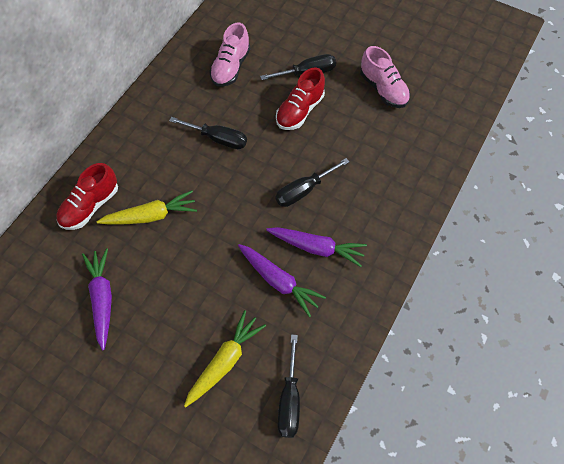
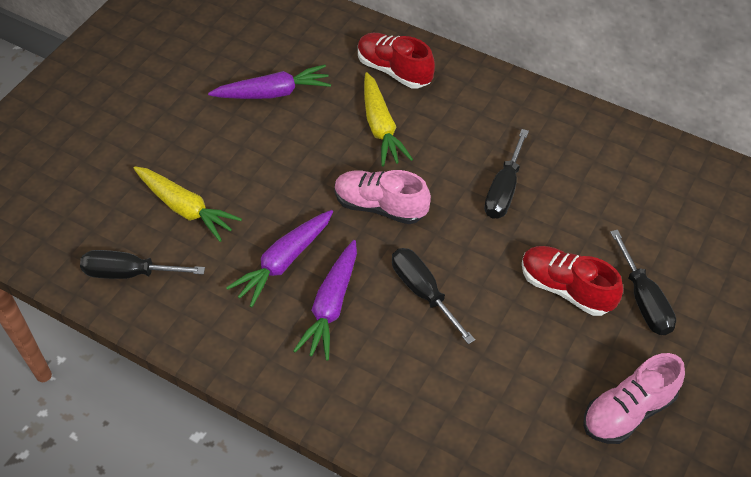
camera: 90 degrees right, 10 degrees down
pink shoe [210,22,250,87] -> pink shoe moved to [334,170,431,224]

